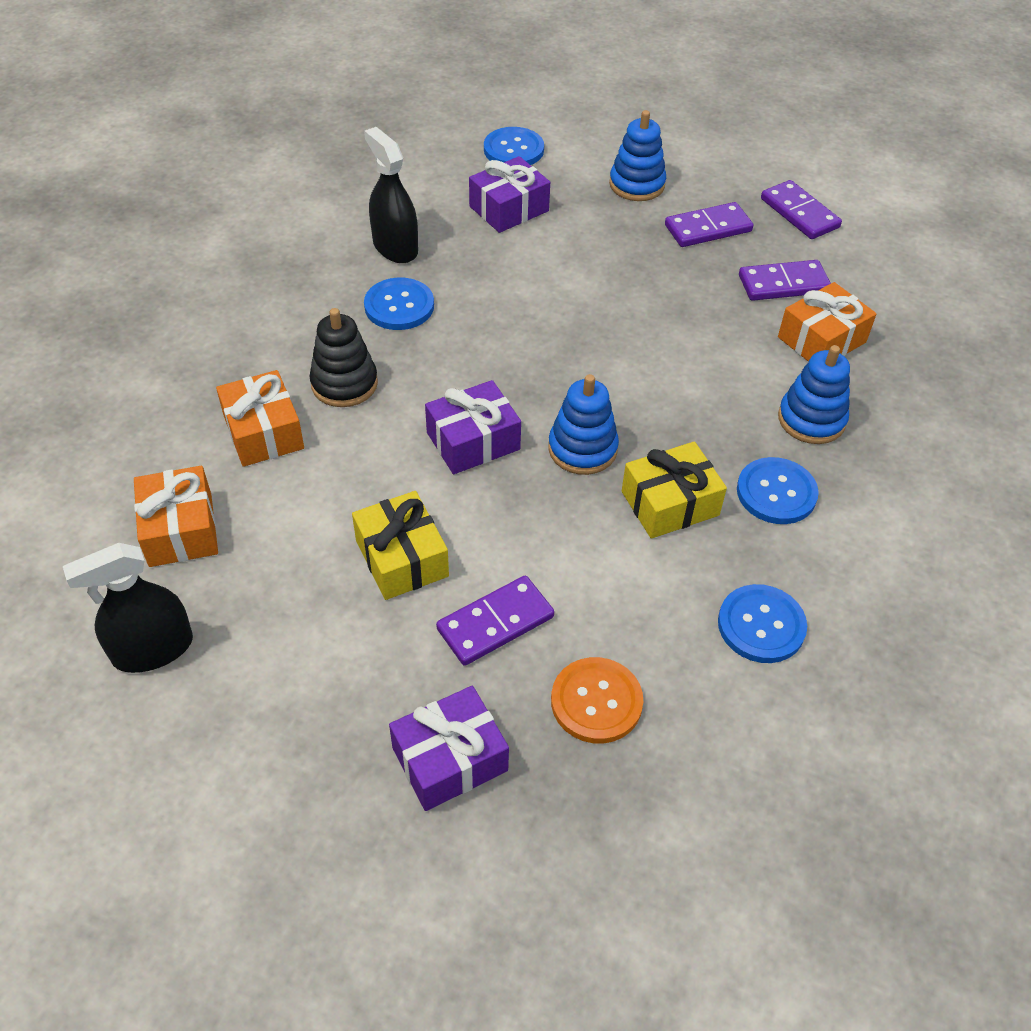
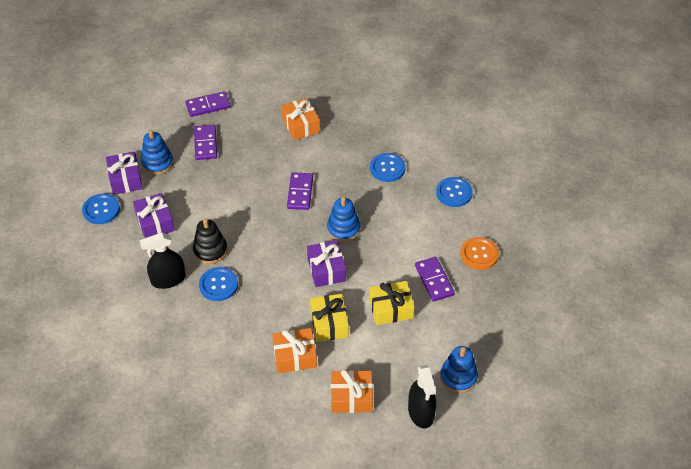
camera: 75 degrees left, 0 degrees up
black stacking toy [309,308,378,407] -> black stacking toy moved to [193,218,228,264]
purple gift [389,686,509,811] -> purple gift moved to [106,151,143,195]
yellow gift [622,442,727,539] -> yellow gift moved to [310,294,349,342]
purple domino [739,260,831,301] -> purple domino moved to [287,172,313,210]
blue stacking toy [778,345,850,444] -> blue stacking toy moved to [440,346,478,393]

